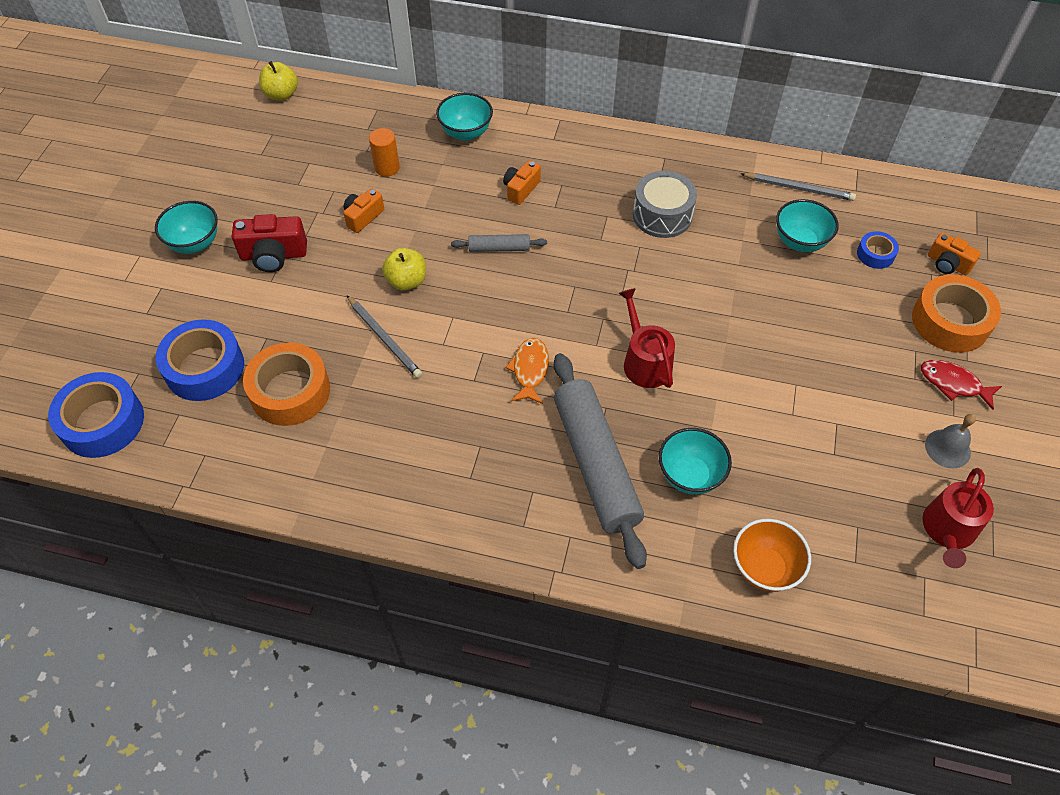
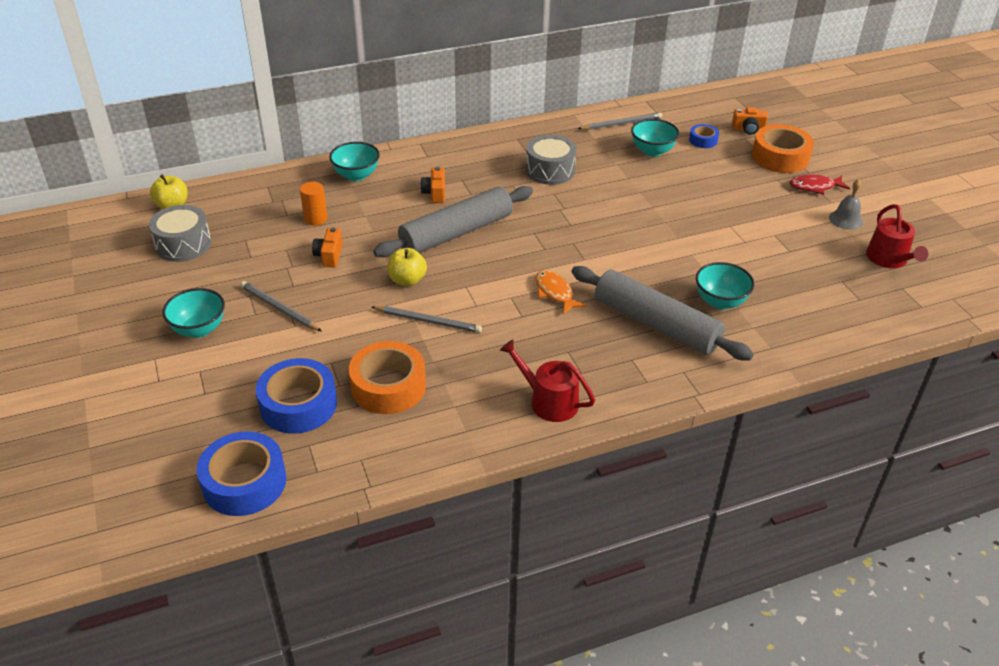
camera: 35 degrees left, 15 degrees down
red camera [232,214,307,272] -> grey pencil [240,281,322,331]
grey rolling pin [451,234,547,252] -> grey rolling pin [373,186,533,257], size x2.23
red watering can [619,288,675,388] -> red watering can moved to [500,339,595,422]
orange bowl [733,519,811,592] -> none
none -> grey drum [149,205,211,262]

